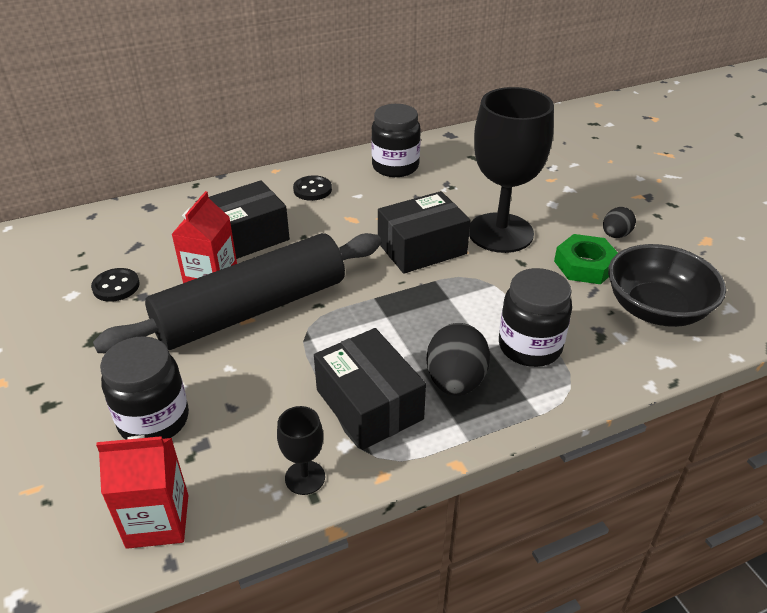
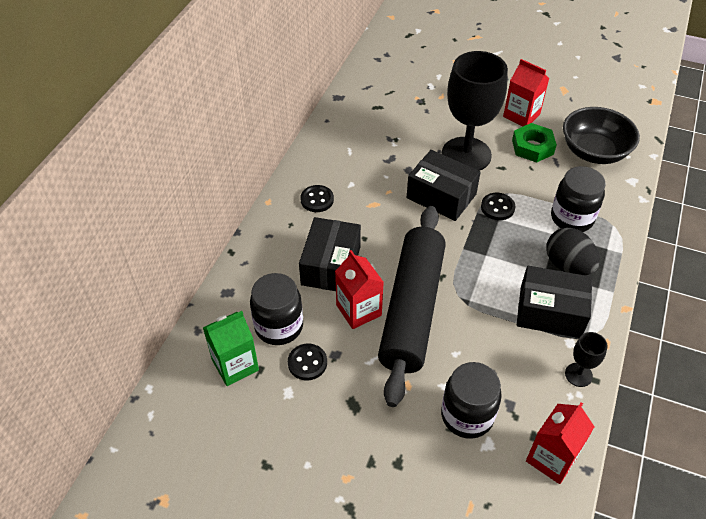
camera: 45 degrees left, 10 degrees up
black jar [371,104,421,177] -> black jar moved to [250,273,303,345]
black box [378,191,470,274] -> black box turned 75 degrees counterclockwise [407,150,481,221]
black egg [603,207,636,238] -> red carton [503,59,549,126]
none -> green carton [203,311,259,386]
none -> black button [481,193,515,220]

